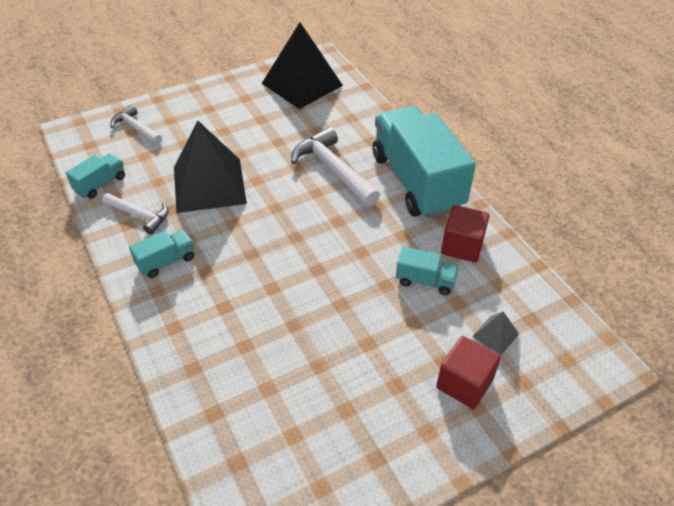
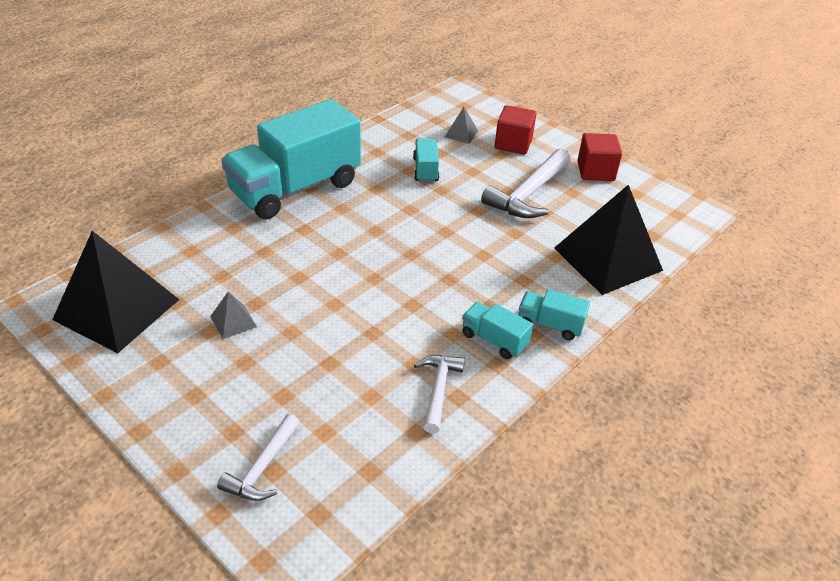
camera: 110 degrees left, 5 degrees down
turquoise truck [66,153,125,199] -> turquoise truck moved to [519,289,590,340]
black pyramid [174,120,247,213] -> black pyramid moved to [554,185,663,295]
white hammer [291,127,380,207] -> white hammer moved to [481,148,570,218]
red cube [441,205,490,262] -> red cube moved to [577,133,622,181]
none -> grey pyramid [210,291,257,339]

